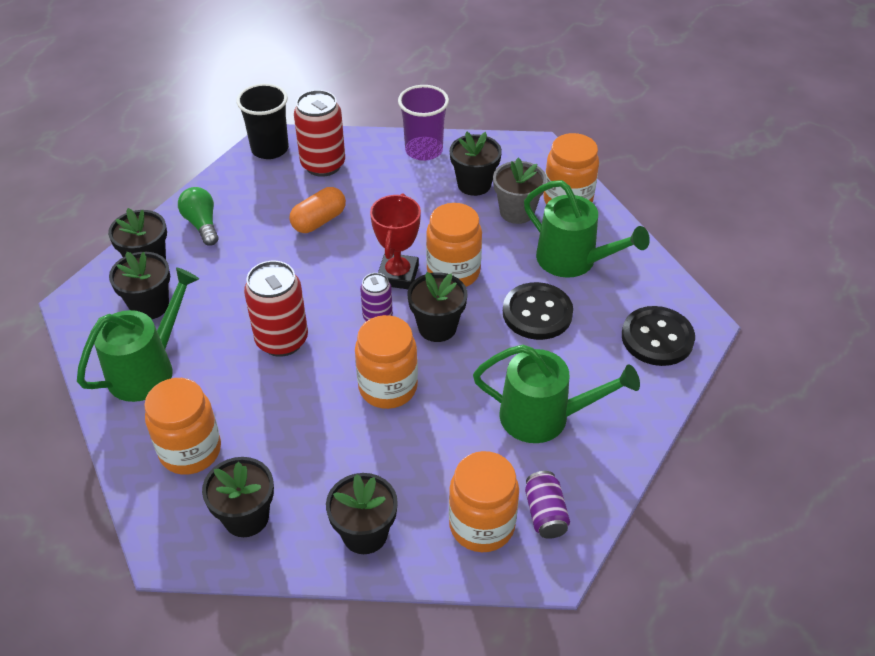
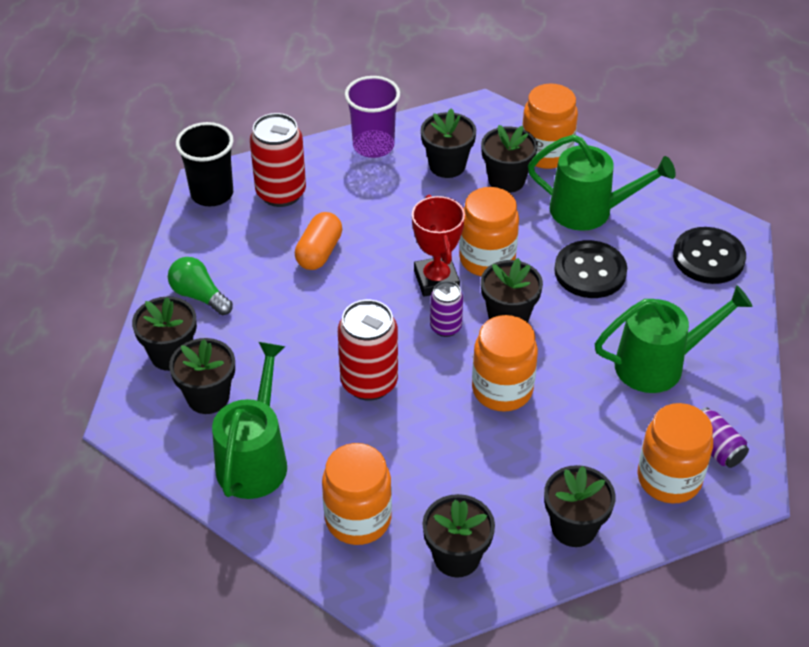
camera: 25 degrees left, 0 degrees up
grey flower pot [493,157,547,224] -> black flower pot [481,125,538,193]

